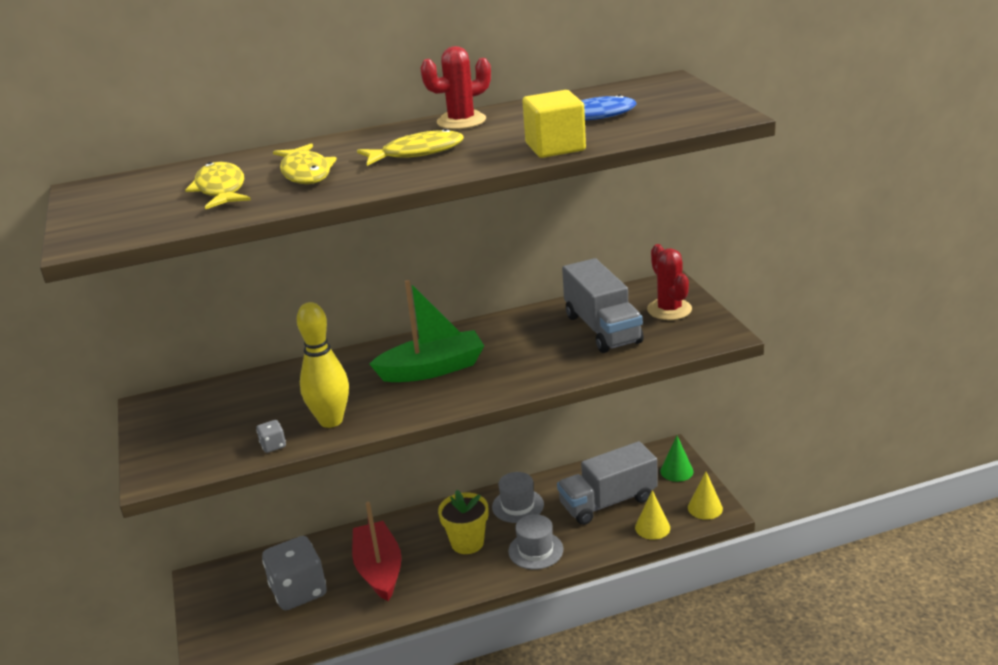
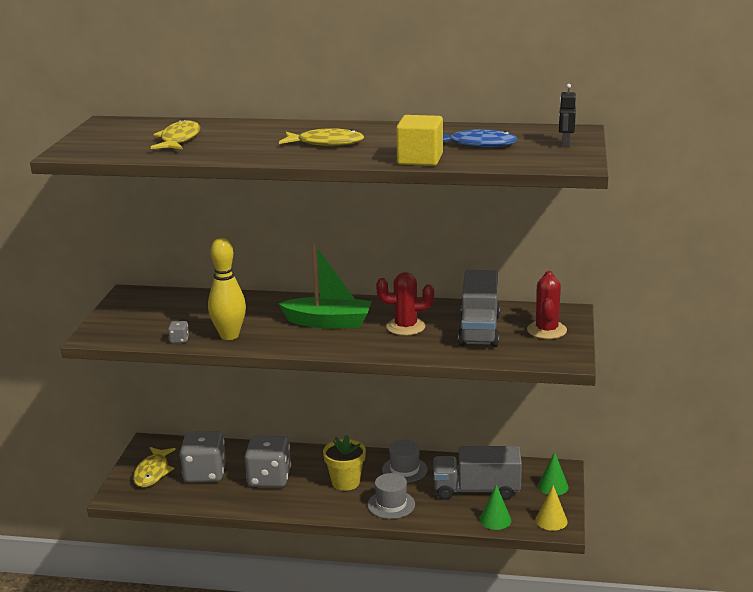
camera: 25 degrees right, 5 degrees down
yellow fish [273,143,337,184] -> yellow fish moved to [133,447,176,487]
red boat [352,502,402,601] -> grey dice [245,435,291,488]
red cactus [420,46,491,129] -> red cactus moved to [376,272,434,336]
yellow cone [635,490,670,540] -> green cone [480,484,511,530]
none -> black robot [559,84,576,147]

